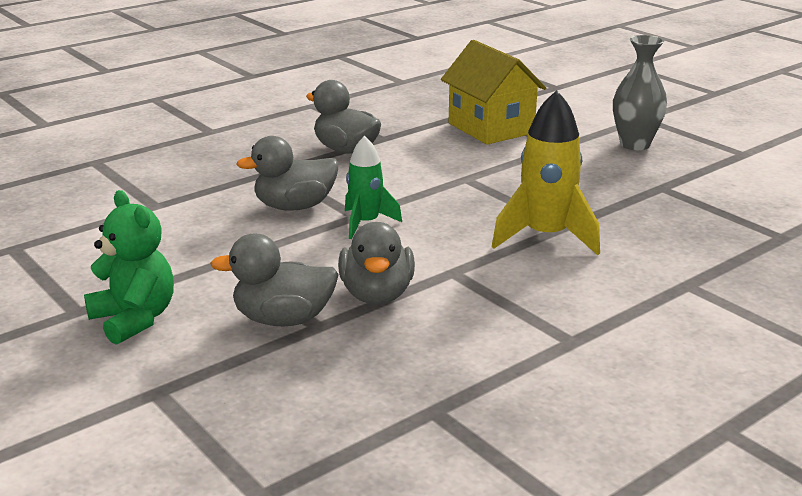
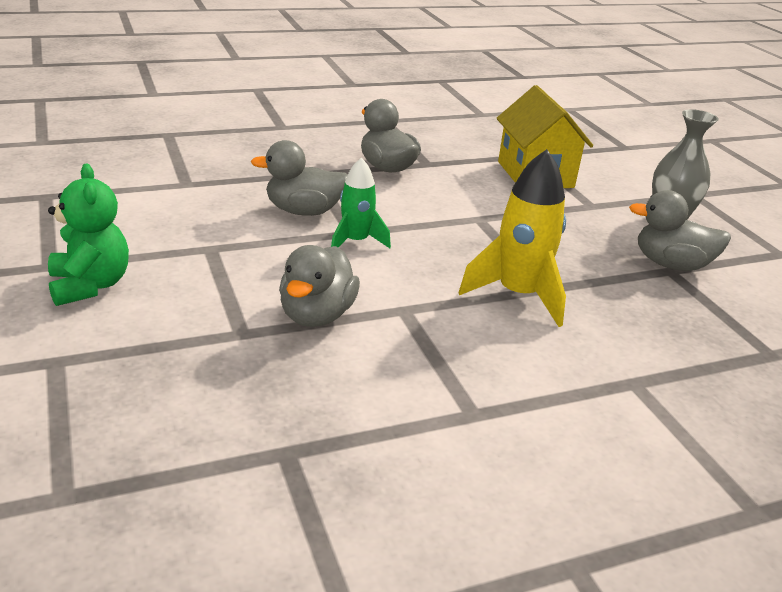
camera: 15 degrees right, 5 degrees up
grey duck [210,234,339,326] -> grey duck moved to [629,190,731,271]

